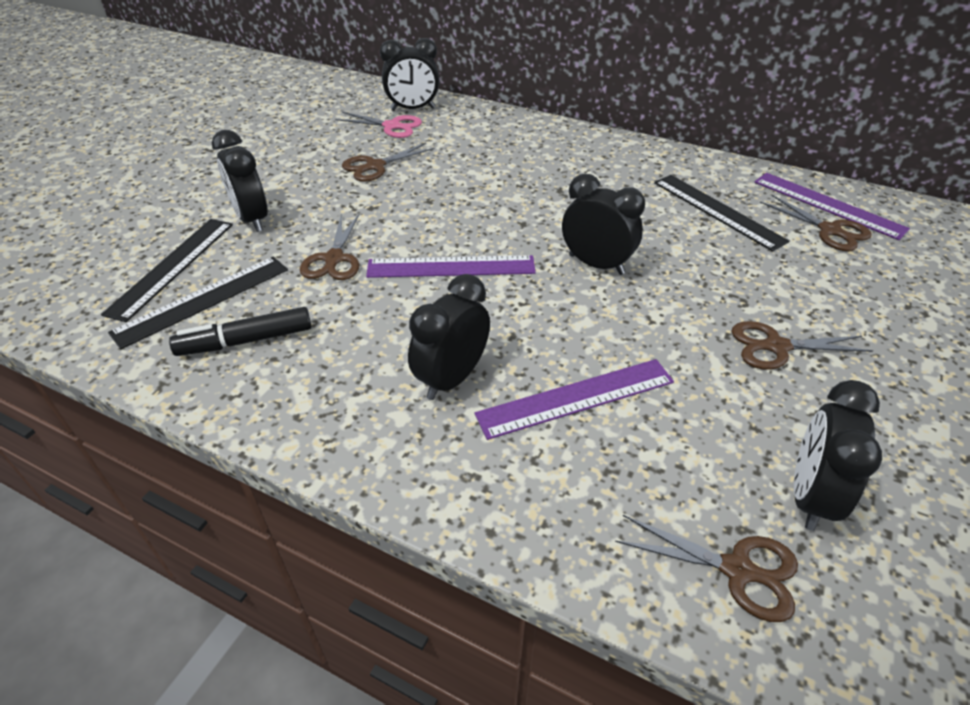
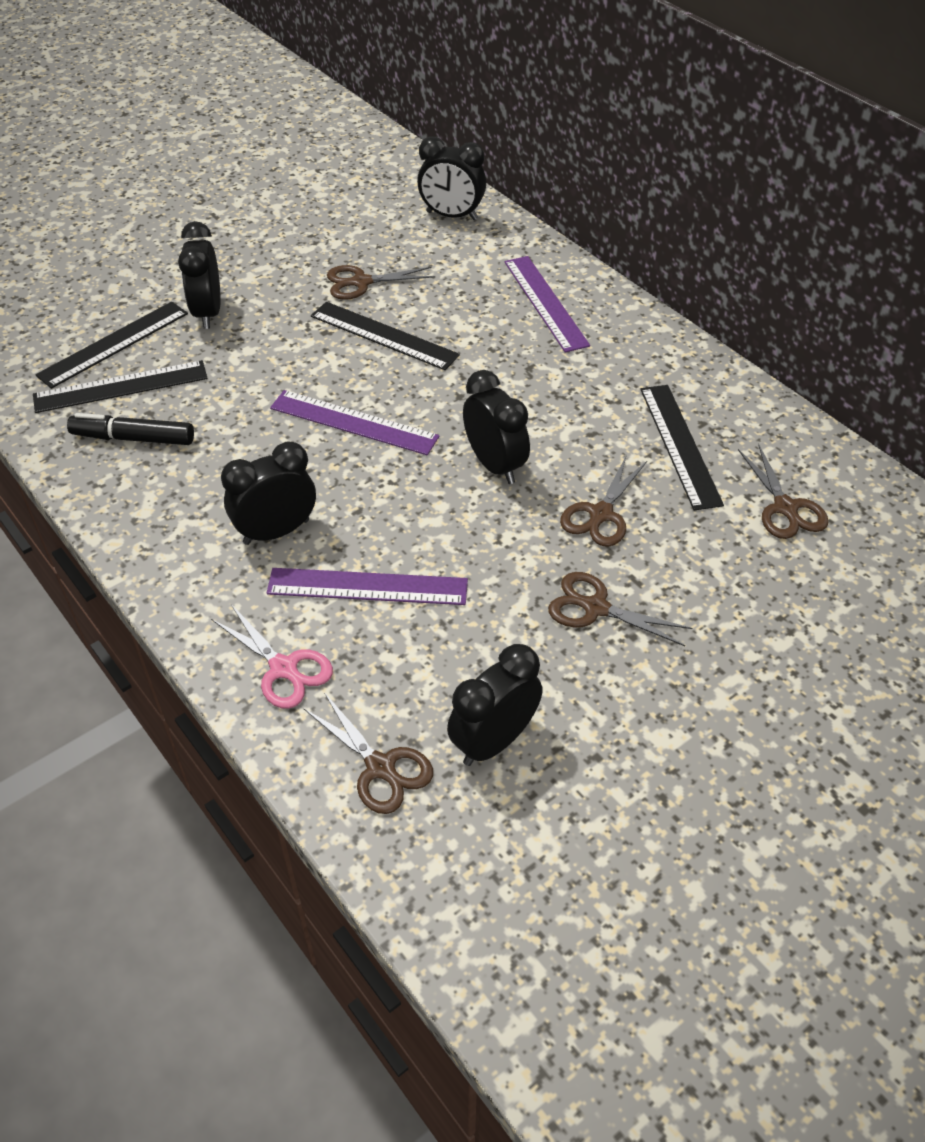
camera: 25 degrees right, 5 degrees up
brown scissors [300,213,360,280] -> brown scissors moved to [560,455,647,547]
pink scissors [335,112,422,138] -> pink scissors moved to [211,604,333,709]
purple ruler [754,173,910,240] -> purple ruler moved to [504,256,590,353]
none -> black ruler [311,302,460,370]

